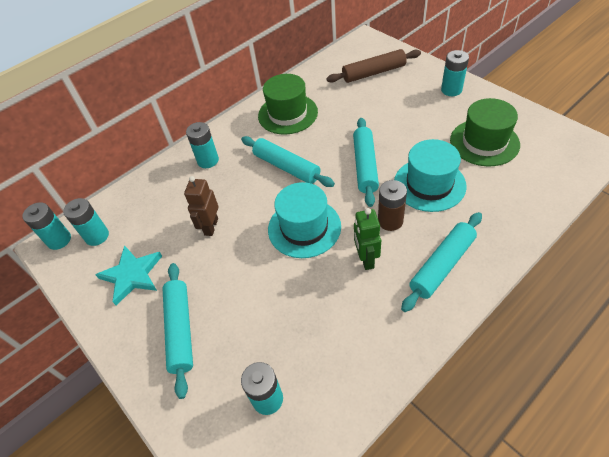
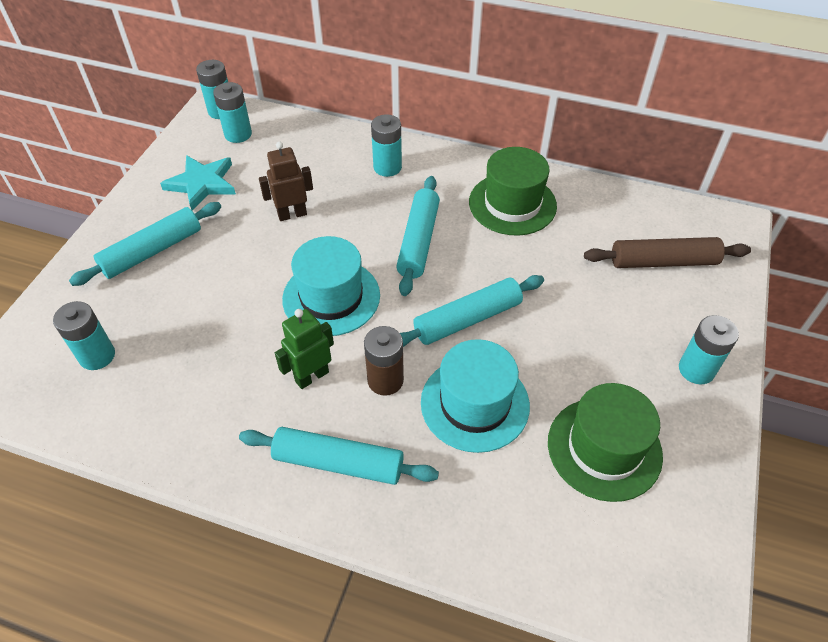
camera: 55 degrees right, 0 degrees up
brown rolling pin [326,49,421,83] -> brown rolling pin turned 45 degrees counterclockwise [584,237,751,268]

